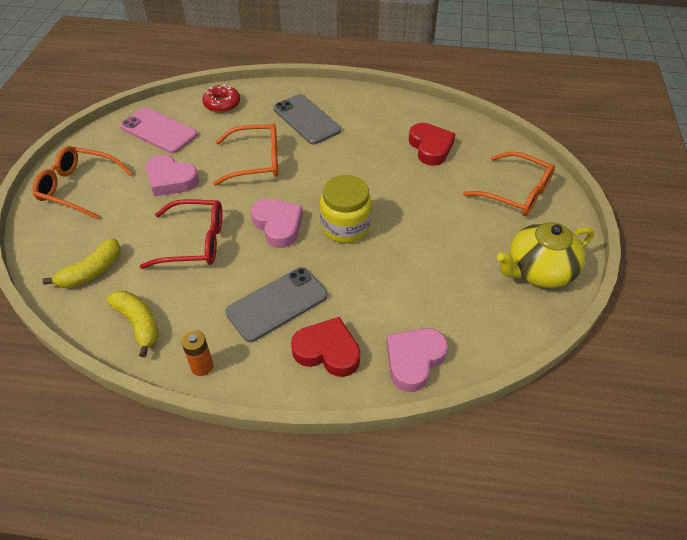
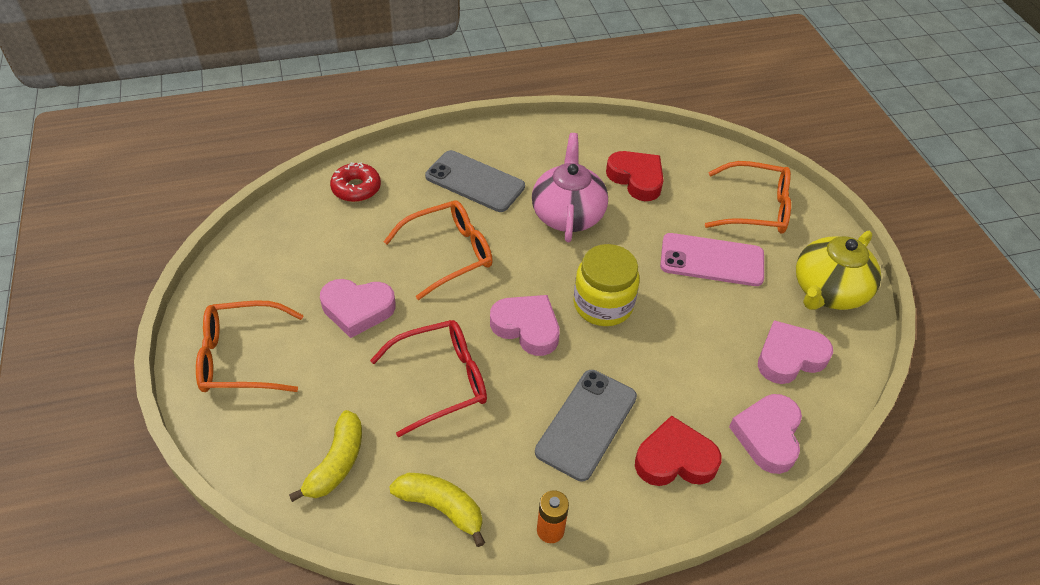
camera: 25 degrees left, 0 degrees up
pink phone [120,108,198,153] -> pink phone moved to [660,233,764,286]
none -> pink teapot [532,133,608,242]
none -> pink heart [758,320,833,384]

